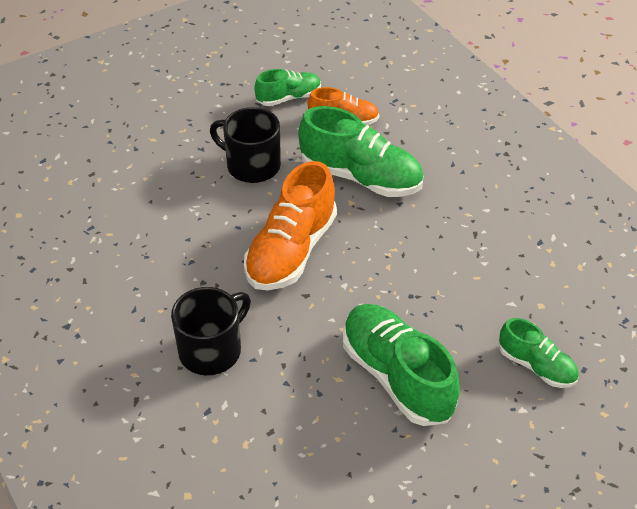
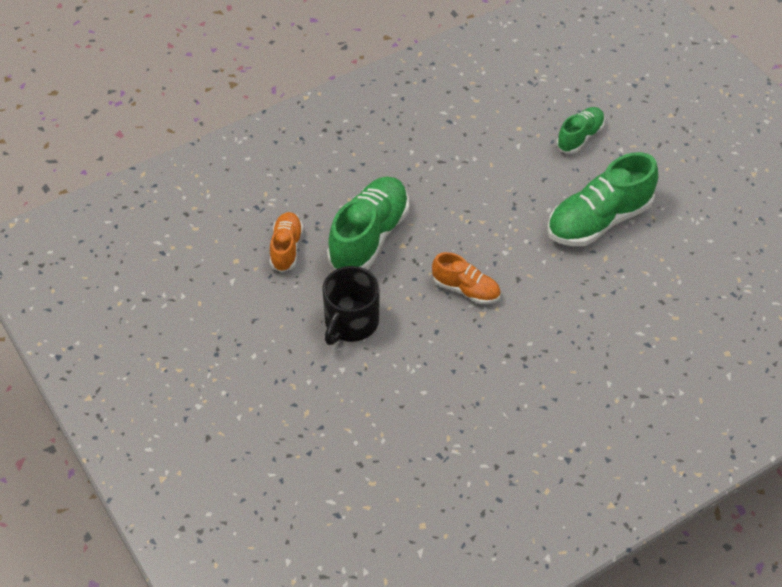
camera: 90 degrees left, 5 degrees up
black mug [171,287,251,375] -> none
orange shoe [244,161,337,290] -> orange shoe [432,252,501,304], size x0.57
green shoe [254,69,321,106] -> none

